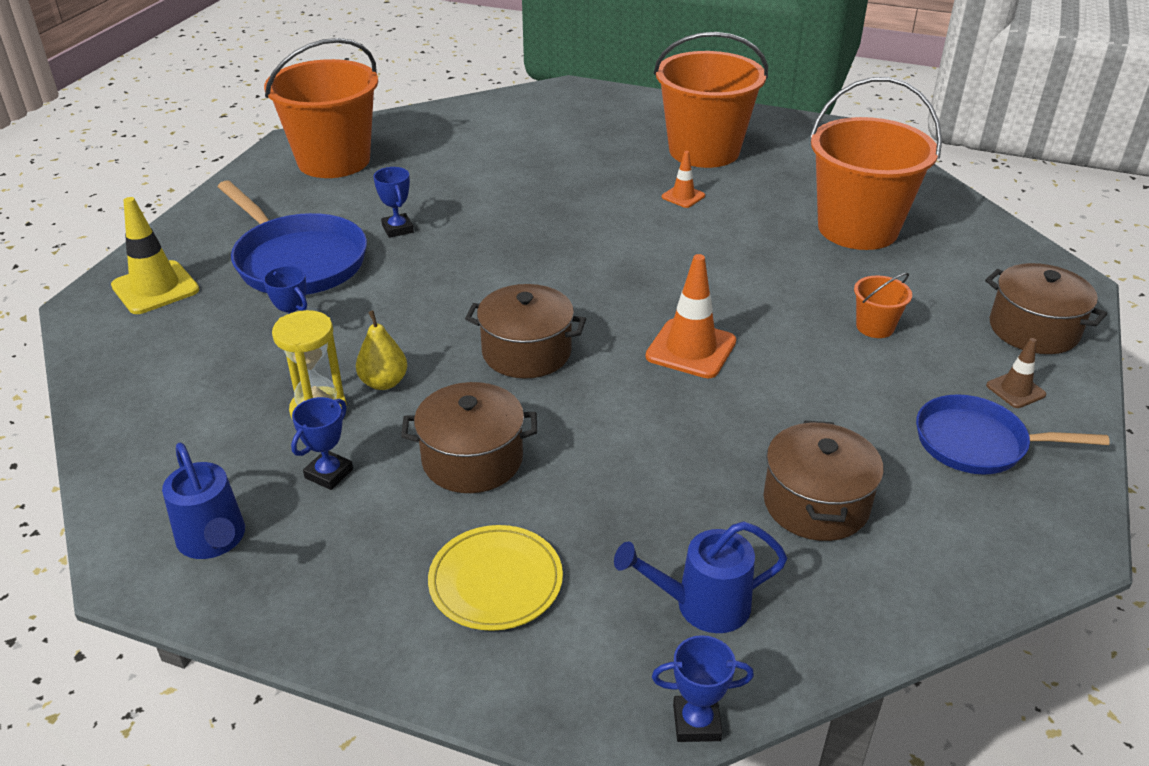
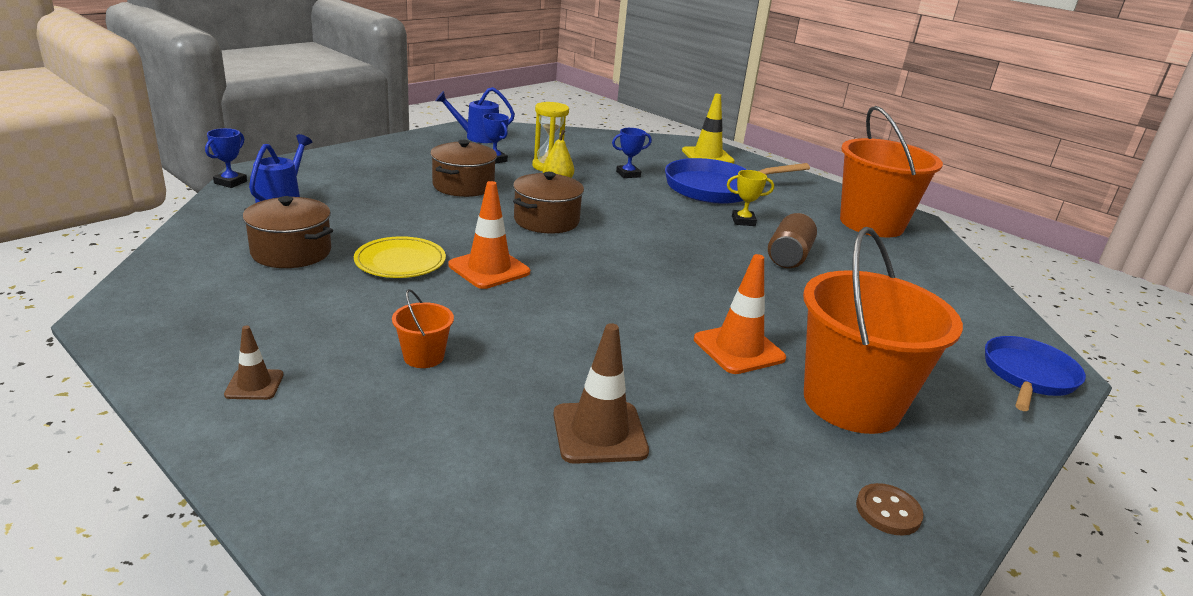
camera: 110 degrees right, 10 degrees down
blue trophy [373,167,414,238] -> yellow trophy [727,170,774,226]
yellow plate [428,525,563,631] -> yellow plate moved to [354,236,446,278]
orange traffic cone [662,151,705,208] -> orange traffic cone [694,254,786,374], size x1.80
orange bucket [810,77,942,250] -> brown traffic cone [553,323,649,464]
blue pan [916,394,1110,475] -> blue pan moved to [985,336,1086,411]
brown pot [985,263,1107,354] -> none
none -> brown can [768,213,817,268]
none -> brown button [856,483,924,536]

